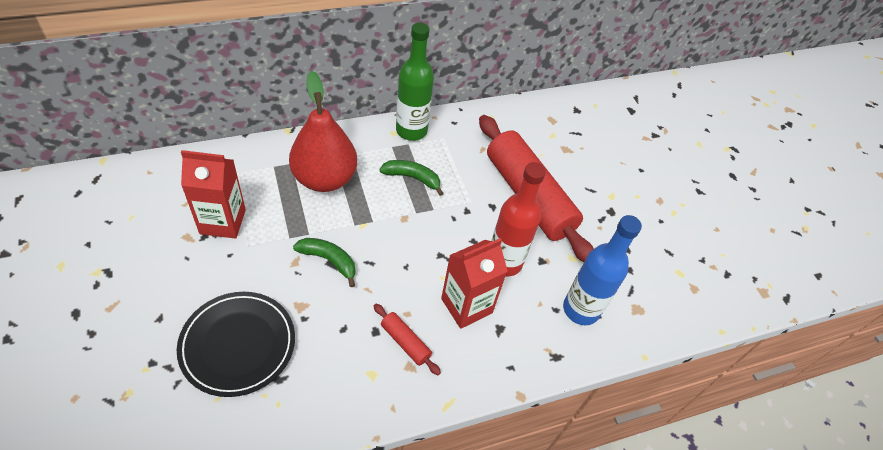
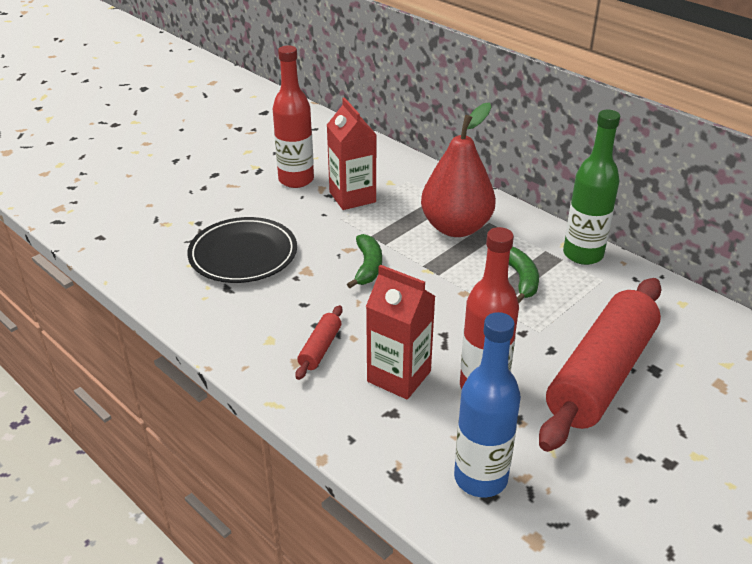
camera: 70 degrees right, 15 degrees down
none -> red bottle [273,45,314,188]

